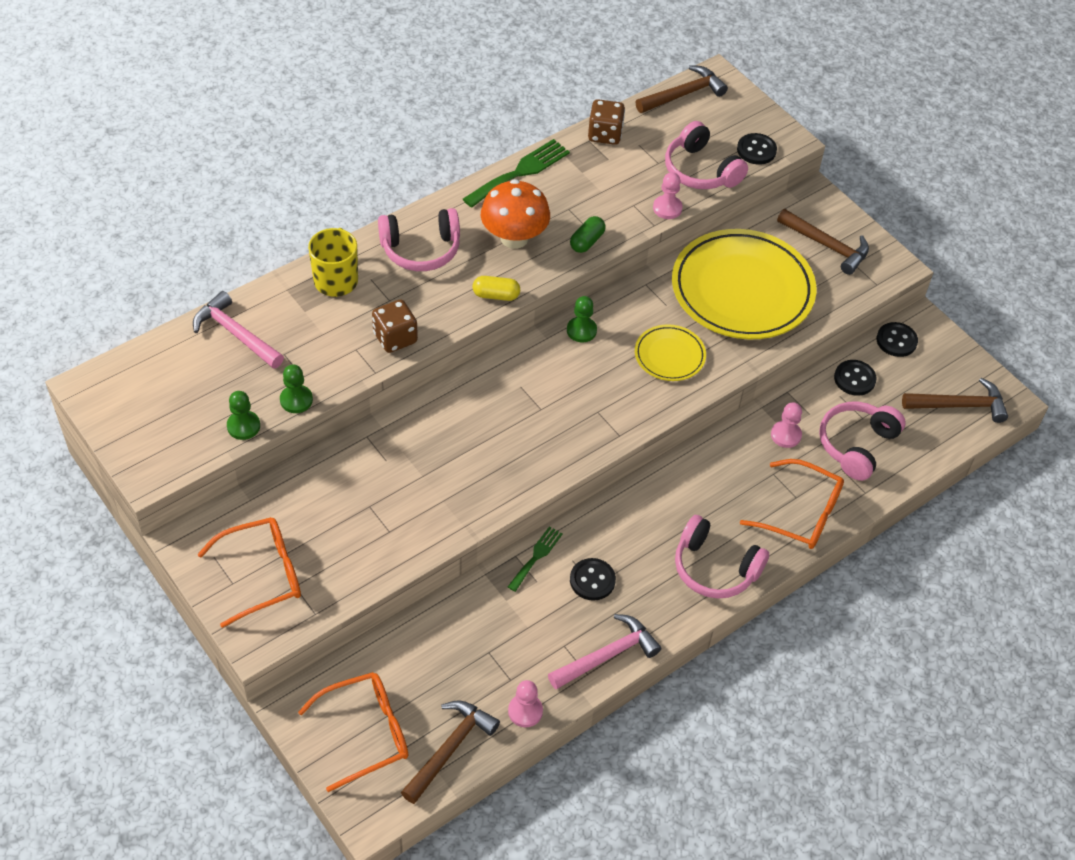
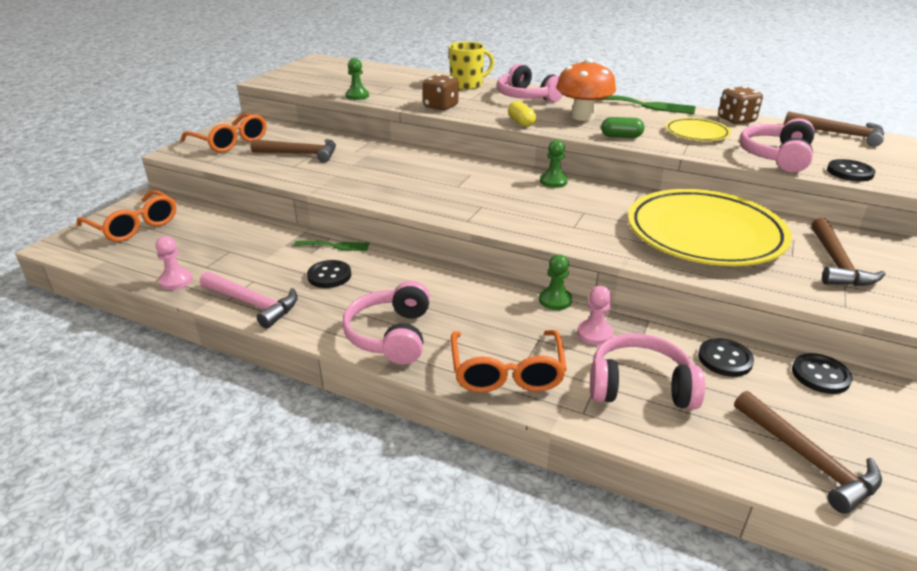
camera: 65 degrees right, 20 degrees down
pink hammer [193,291,284,369] -> none
green pawn [227,391,260,440] -> green pawn moved to [539,254,572,310]
brown hammer [401,701,500,804] -> brown hammer moved to [250,139,336,163]
yellow plate [635,324,706,381] -> yellow plate moved to [665,118,731,141]
pink pawn [653,172,683,219] -> none

